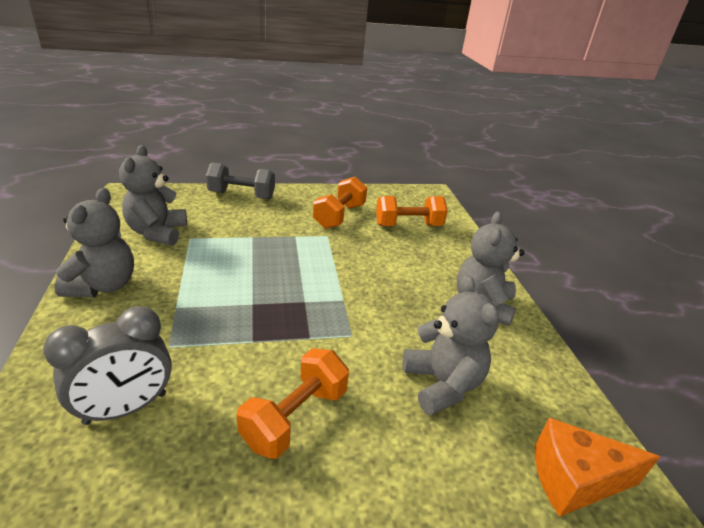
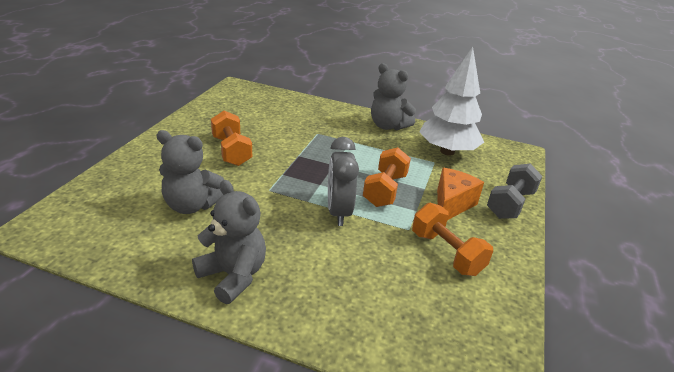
camera: 120 degrees right, 0 degrees up
grey clock [43,306,172,425] -> grey clock moved to [328,137,359,226]
grey teddy bear [119,145,187,246] -> white tree [419,47,484,156]
orange dumbbell [376,196,448,226] -> orange dumbbell moved to [363,147,411,207]
orange cheese [535,417,660,517] -> orange cheese moved to [437,168,484,220]

